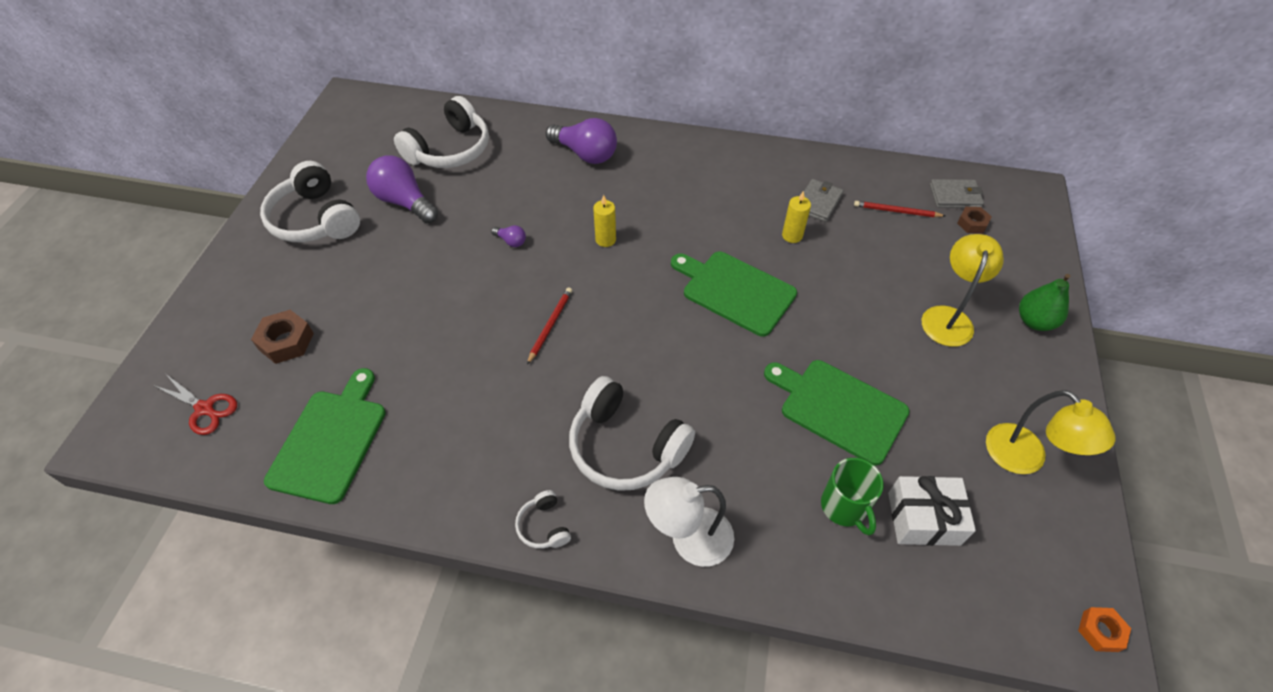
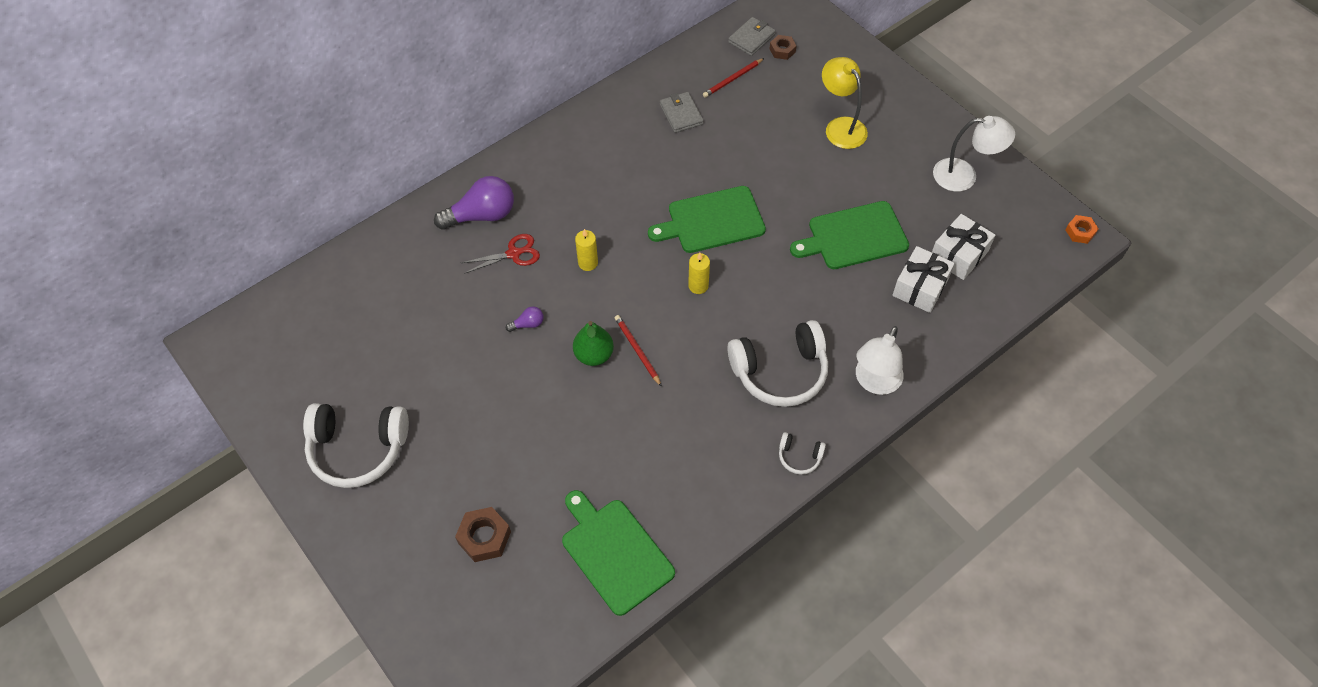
camera: 50 degrees left, 5 degrees up
red scissors [155,374,237,435] -> red scissors moved to [461,234,540,274]
purple light bulb [366,155,438,223] -> none
white headphones [394,96,489,168] -> none
yellow candle [782,191,811,243] -> yellow candle moved to [688,253,710,294]
green mug [821,458,884,536] -> white gift [892,246,955,313]
yellow lamp [986,390,1116,474] -> white lamp [933,116,1015,192]
green pear [1019,274,1070,331] -> green pear moved to [573,321,614,366]

